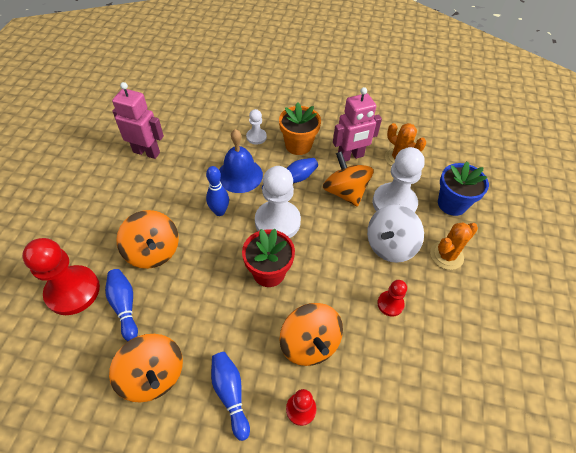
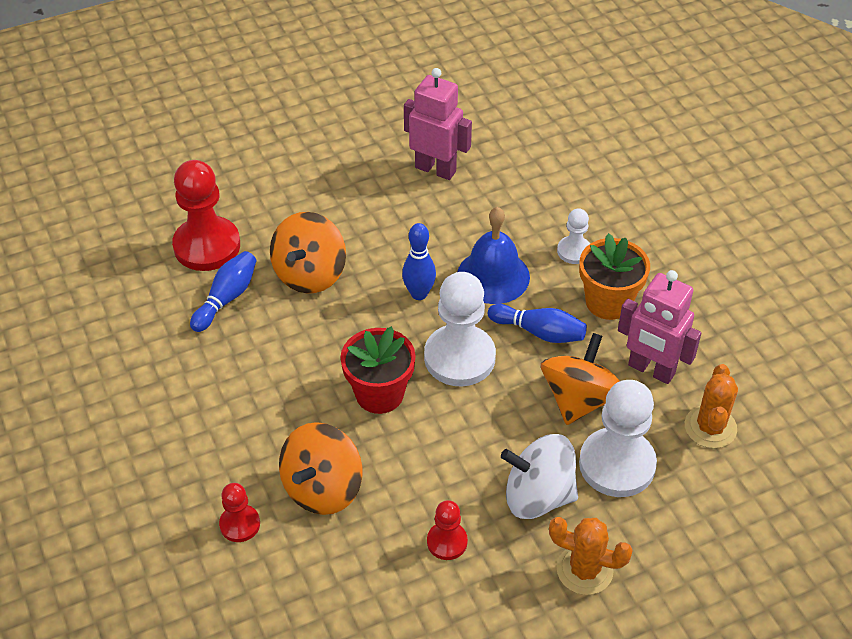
camera: 55 degrees right, 5 degrees down
orange spinning top [109,334,183,402] -> none
pink robot [112,82,164,159] -> pink robot turned 45 degrees counterclockwise [404,68,472,180]
blue bowling pin [211,352,250,441] -> none
blue flower pot [438,162,489,216] -> none

